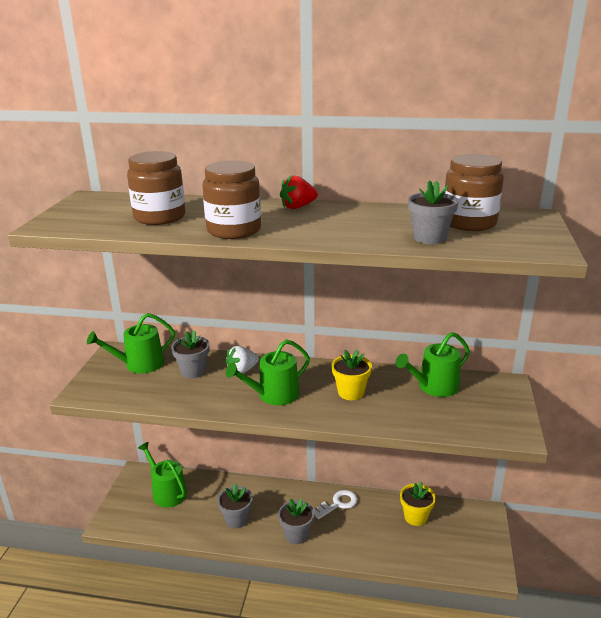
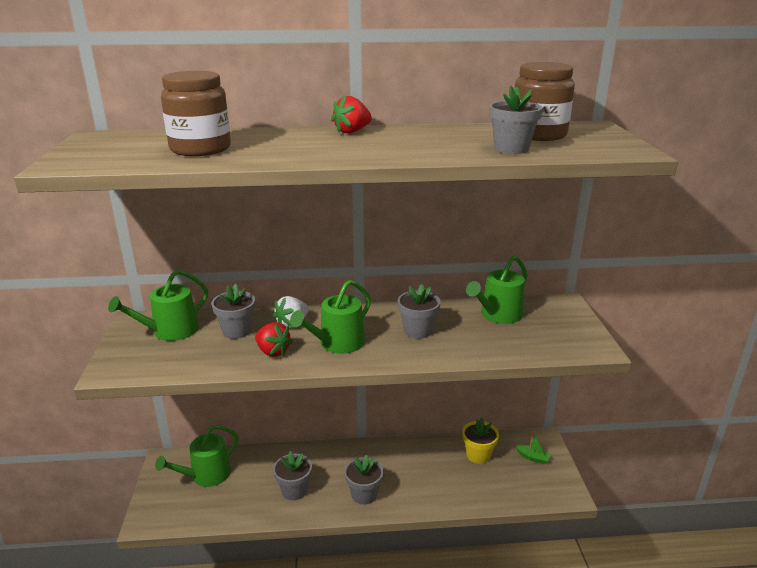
camera: 15 degrees left, 0 degrees up
green watering can [138,442,187,508] -> green watering can turned 75 degrees counterclockwise [155,425,239,487]
brown jar [202,161,261,239] -> none
white key [314,490,358,519] -> none
yellow flower pot [332,350,372,400] -> grey flower pot [398,284,441,339]
none -> red strawberry [255,322,293,357]
none -> green boat [516,432,551,464]

